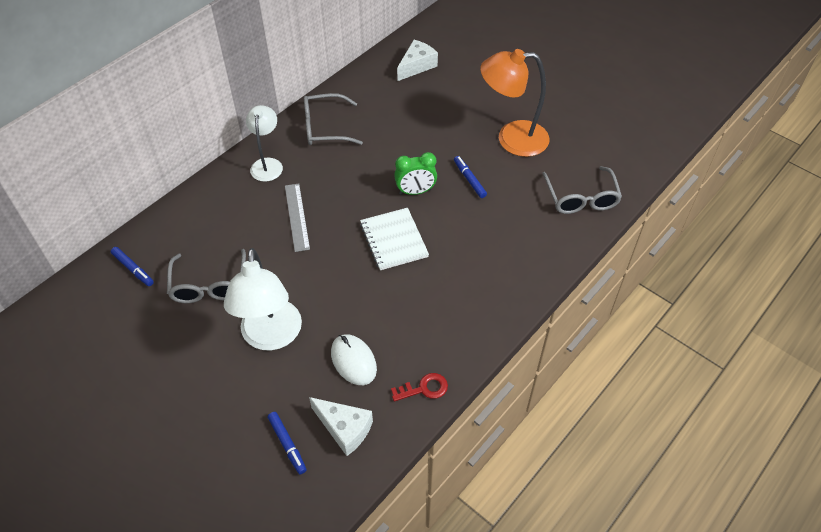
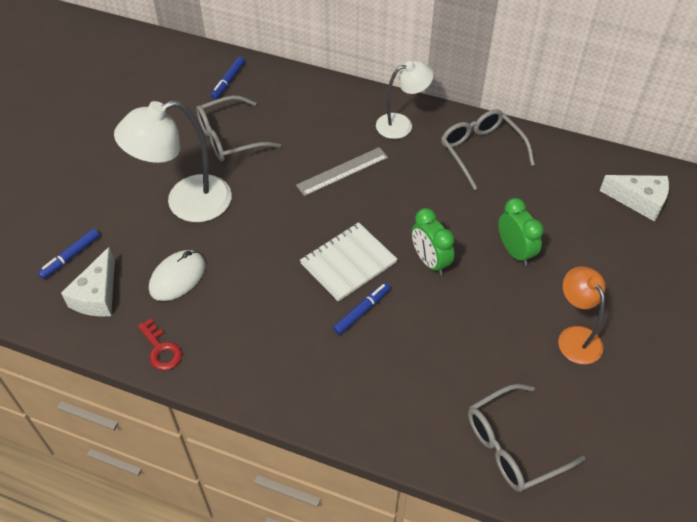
camera: 70 degrees right, 0 degrees up
blue marker [454,156,487,198] -> blue marker moved to [333,283,390,335]
orange lamp [480,49,549,157] -> orange lamp [558,266,606,364], size x0.62
none -> green clock [498,198,544,266]

